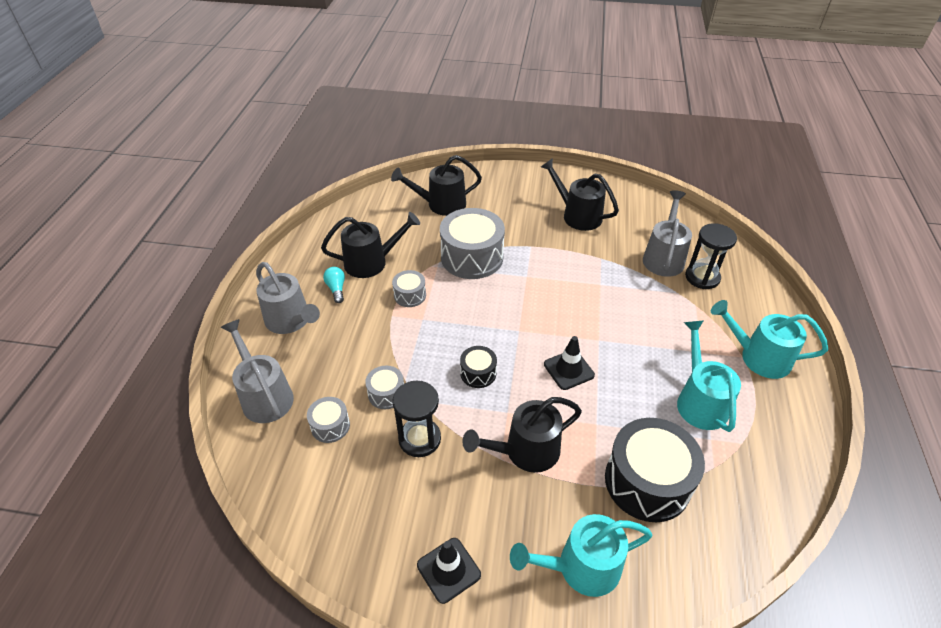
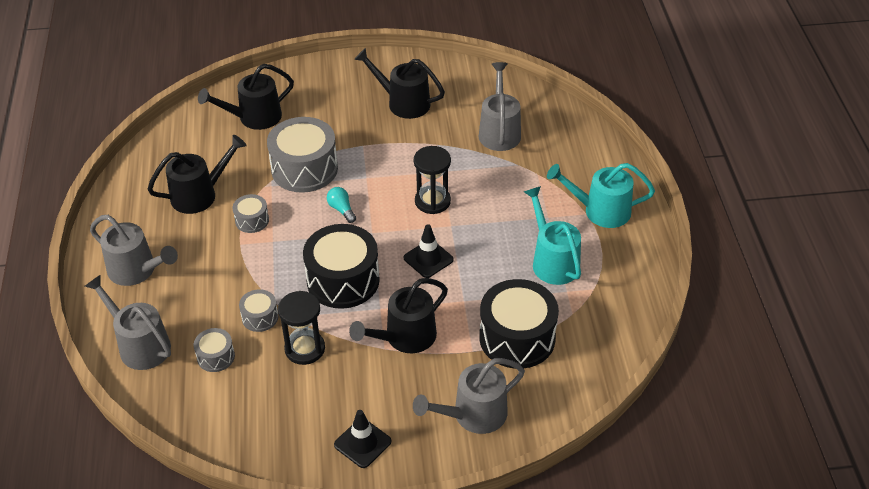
camera: 15 degrees left, 0 degrees up
turquoise light bulb [323,267,345,303] -> turquoise light bulb moved to [327,187,356,223]
black drum [460,346,497,388] -> black drum [303,224,380,309], size x2.05
turquoise watering can [510,514,652,597] -> grey watering can [413,358,525,434]
black hourglass [685,223,737,289] -> black hourglass moved to [414,146,451,214]

